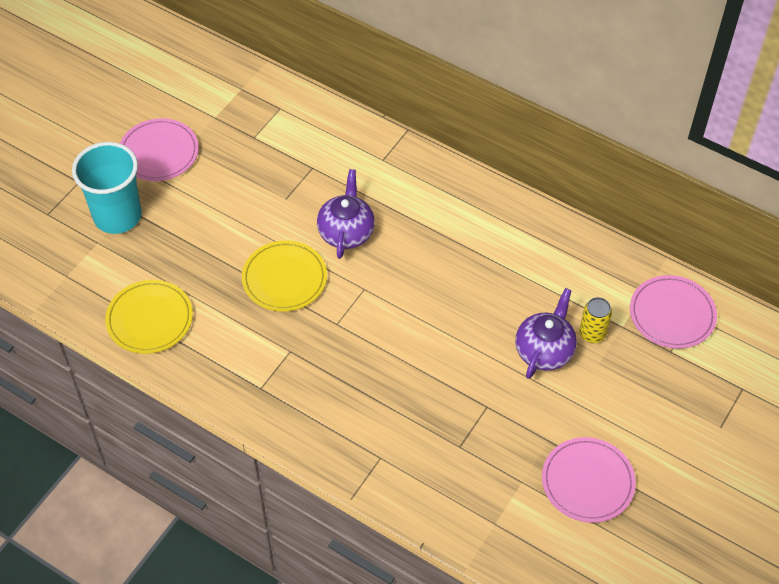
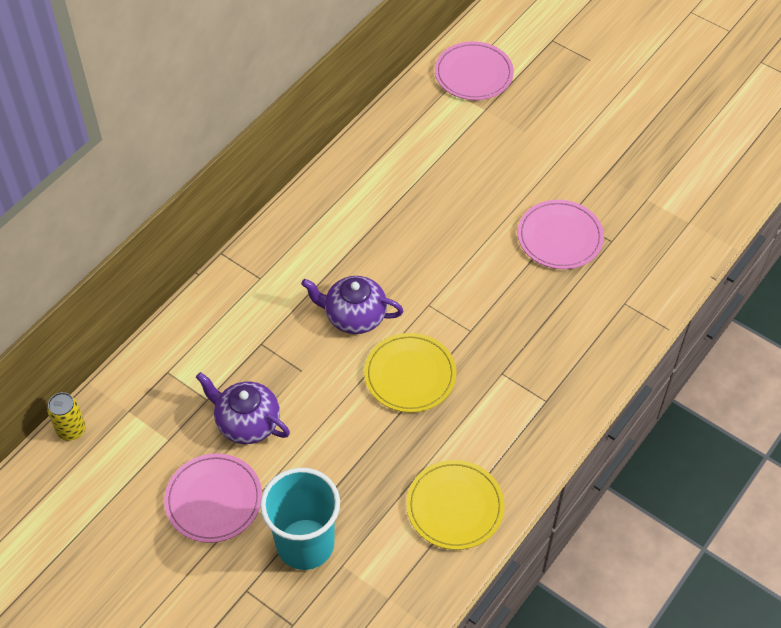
camera: 85 degrees left, 0 degrees up
purple teapot [515,288,577,379] -> purple teapot moved to [196,372,290,444]
pink plate [542,437,636,523] -> pink plate moved to [518,200,604,269]
yellow can [579,297,612,343] -> yellow can moved to [47,392,86,441]

